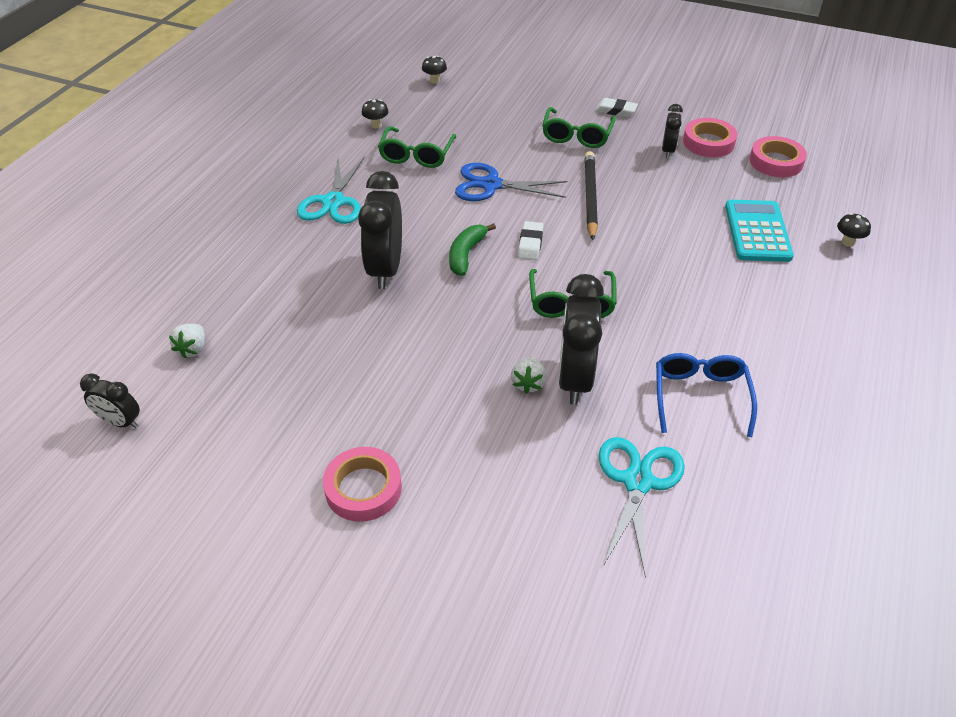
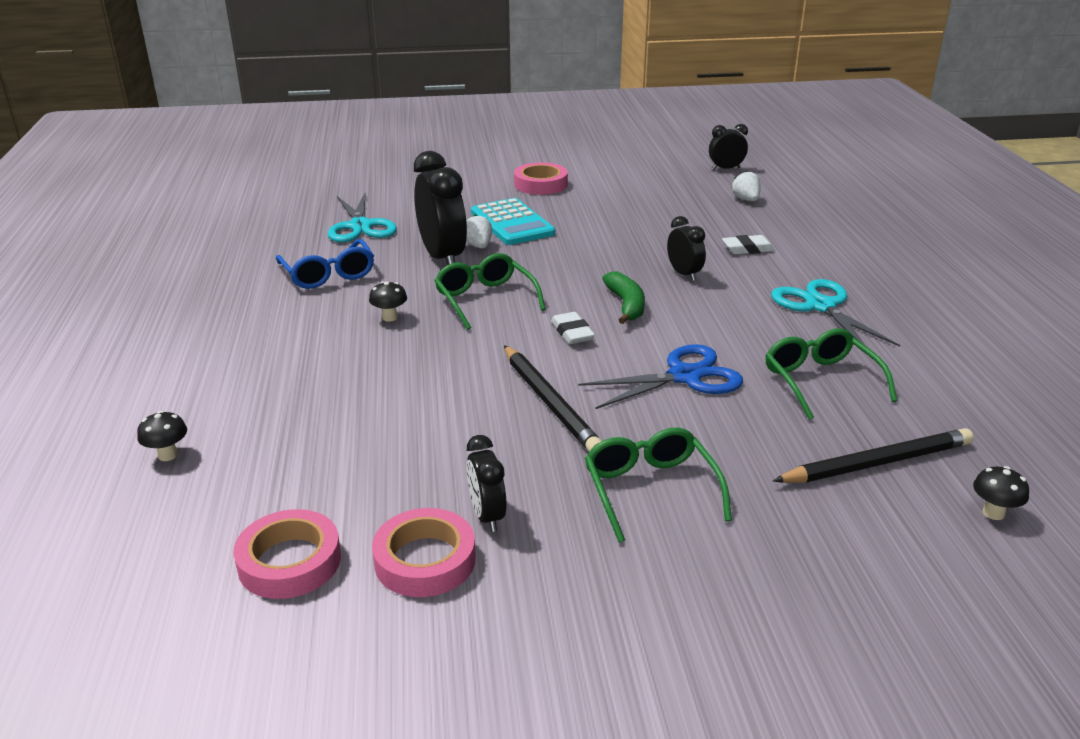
camera: 150 degrees right, 15 degrees down
black clock [358,171,402,289] -> black clock [667,216,706,281], size x0.54
black mushroom [362,99,389,129] -> black mushroom moved to [369,281,407,322]
white eraser [595,98,638,117] -> white eraser moved to [722,235,775,254]
turquoise calculator [725,200,794,262] -> turquoise calculator moved to [471,198,555,245]
none -> black pencil [773,428,974,483]

